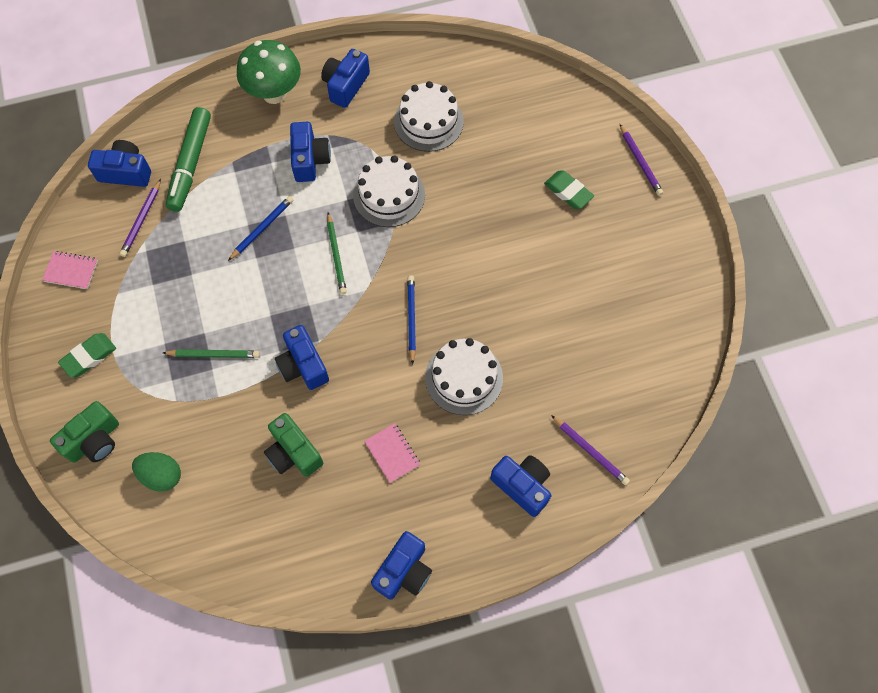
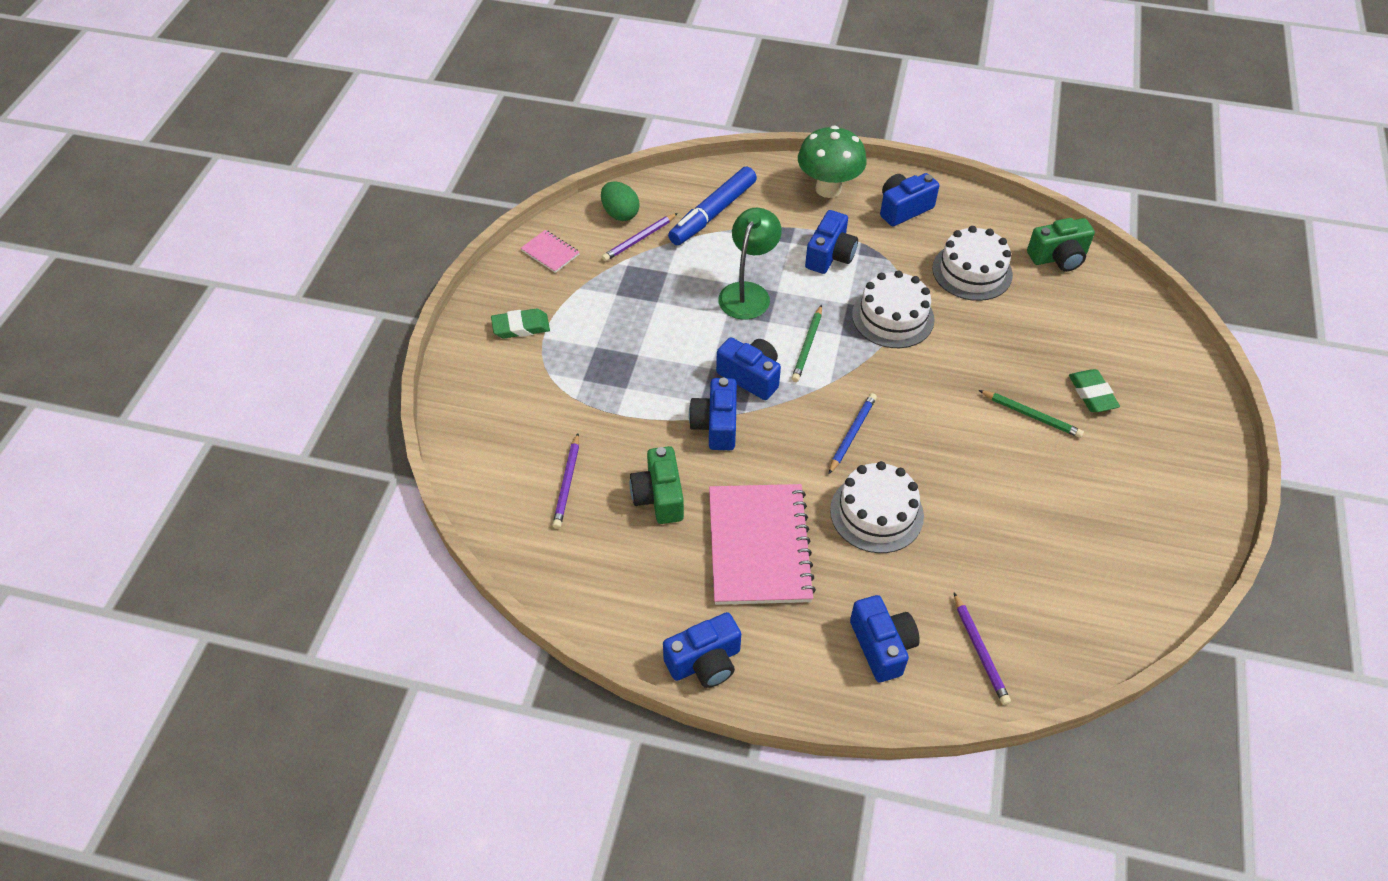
camera: 30 degrees right, 15 degrees down
green camera [50,401,119,463] -> green camera moved to [1027,218,1095,272]
blue camera [88,140,151,187] -> blue camera moved to [716,337,781,400]
green egg [132,452,181,492] -> green egg moved to [601,181,640,221]
green pencil [163,349,260,358] -> green pencil moved to [979,390,1084,438]
green marker [166,107,211,212] -> blue marker [668,167,757,245]
blue pencil [228,196,293,261] -> green lamp [718,208,782,320]
pink notebook [364,423,420,483] -> pink notebook [709,484,816,605], size x2.24
purple pencil [620,124,663,196] -> purple pencil moved to [553,433,579,529]

